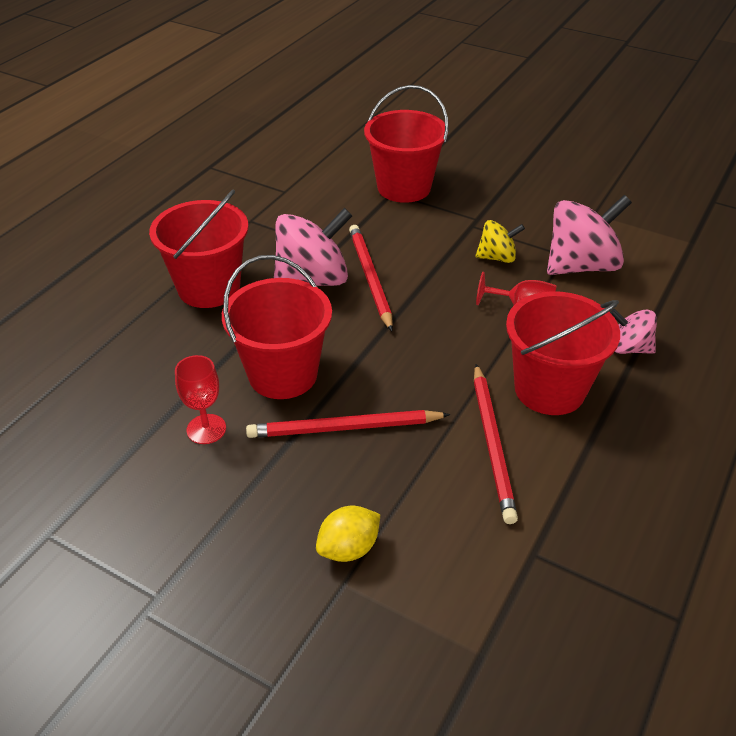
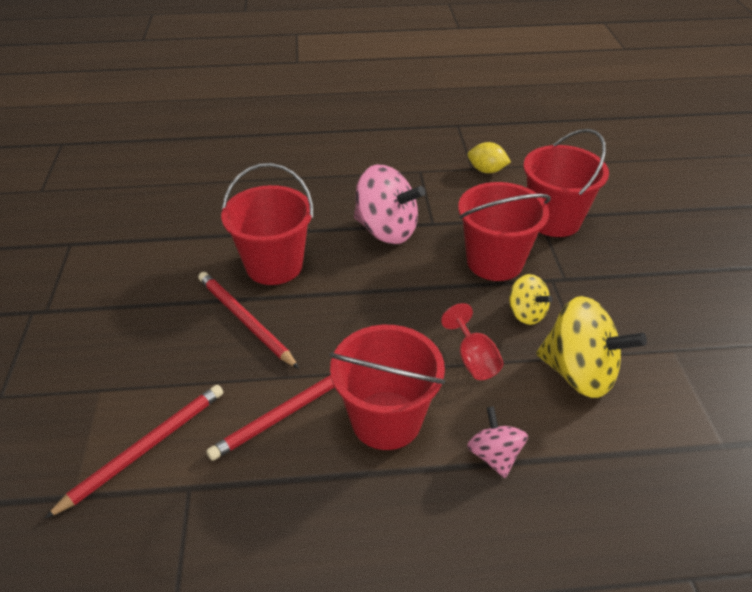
camera: 55 degrees right, 0 degrees up
red bucket [149,190,249,308] -> red bucket moved to [458,182,551,281]
red goblet [175,355,226,444] -> none
yellow lemon [316,506,381,562] -> yellow lemon moved to [468,142,511,173]
red pencil [349,225,393,331] -> red pencil moved to [44,385,223,519]
pink spinning top [547,195,632,275] -> yellow spinning top [537,296,647,398]

